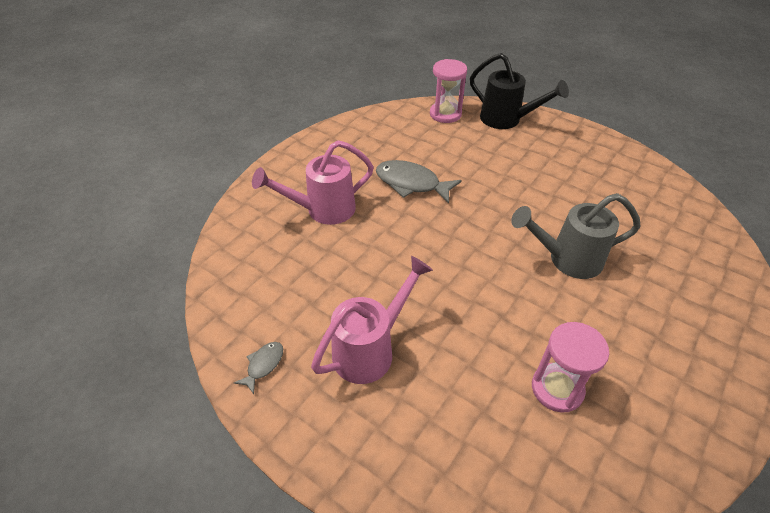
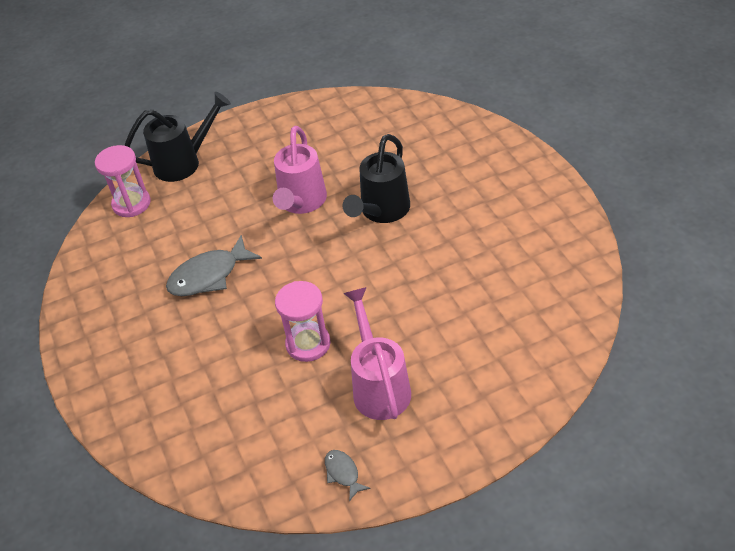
camera: 55 degrees left, 0 degrees up
pink watering can [252,140,374,225] -> pink watering can moved to [273,126,327,214]
grey watering can [511,193,640,279] -> black watering can [343,134,410,223]
pink hourglass [532,322,609,413] -> pink hourglass moved to [275,281,331,362]

